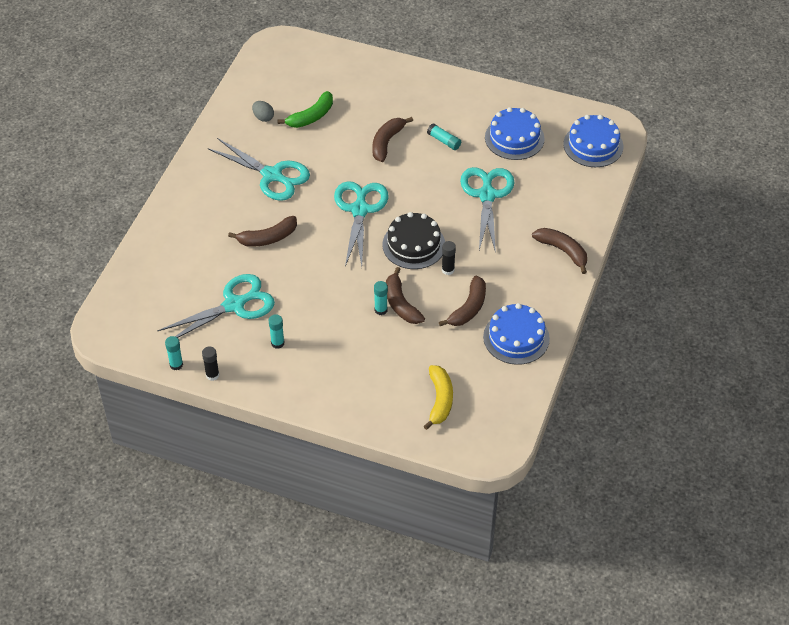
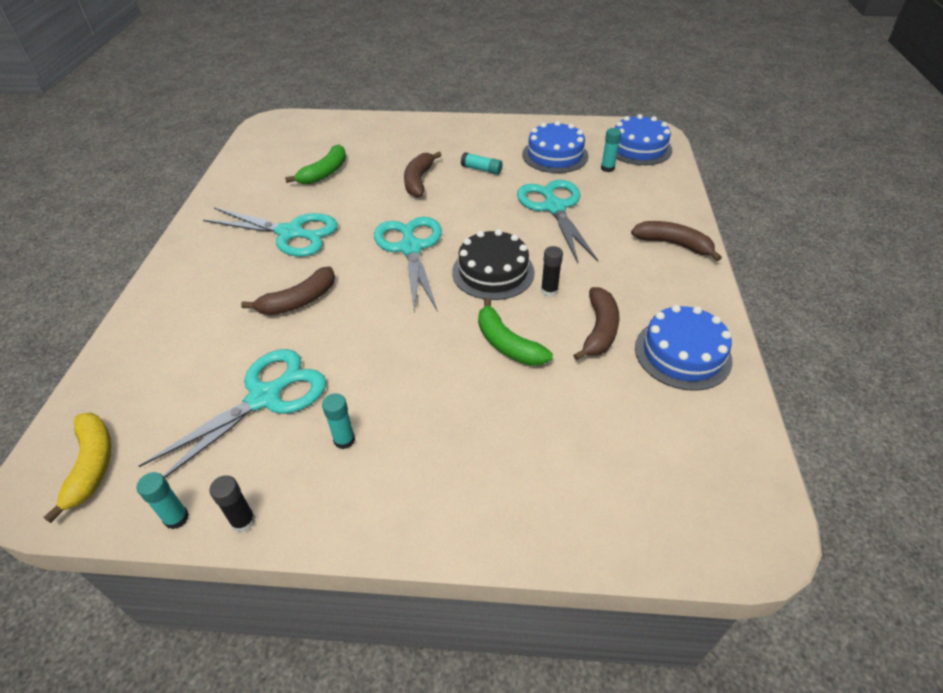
camera: 15 degrees left, 5 degrees down
grey egg [252,101,274,122] -> none
turquoise glue stick [374,281,388,315] -> turquoise glue stick moved to [601,128,621,172]
brown banana [386,267,425,324] -> green banana [478,298,553,366]
yellow banana [424,365,453,430] -> yellow banana moved to [44,412,111,523]

